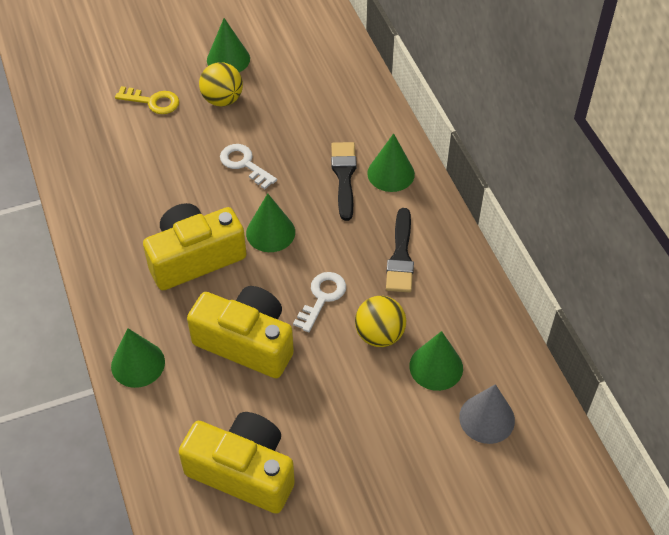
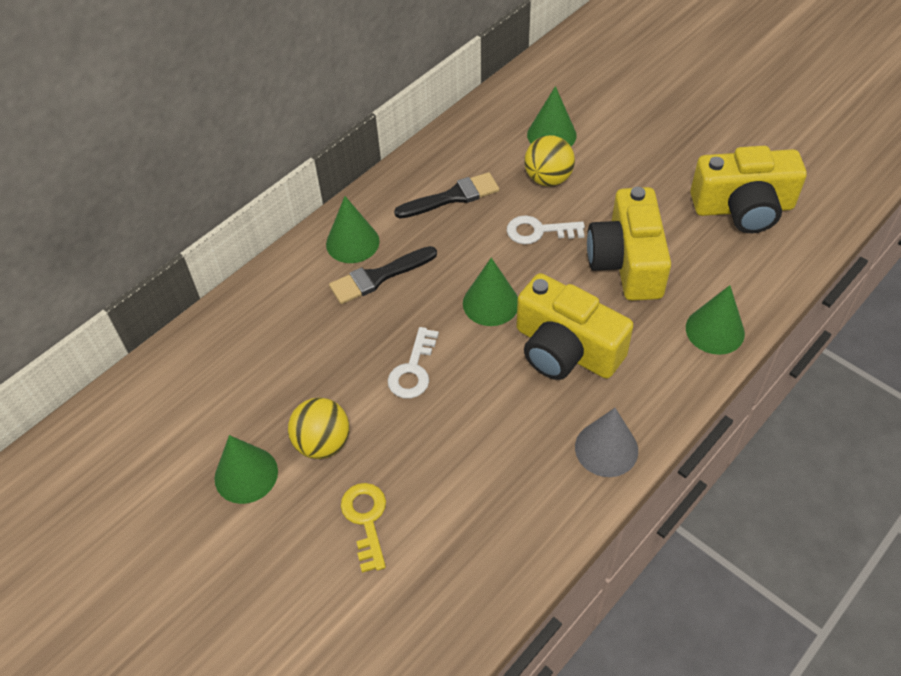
camera: 115 degrees left, 0 degrees up
yellow camera [178,412,295,514] -> yellow camera turned 90 degrees counterclockwise [690,146,807,233]
grey cone [459,384,515,444] -> grey cone moved to [575,408,638,477]

